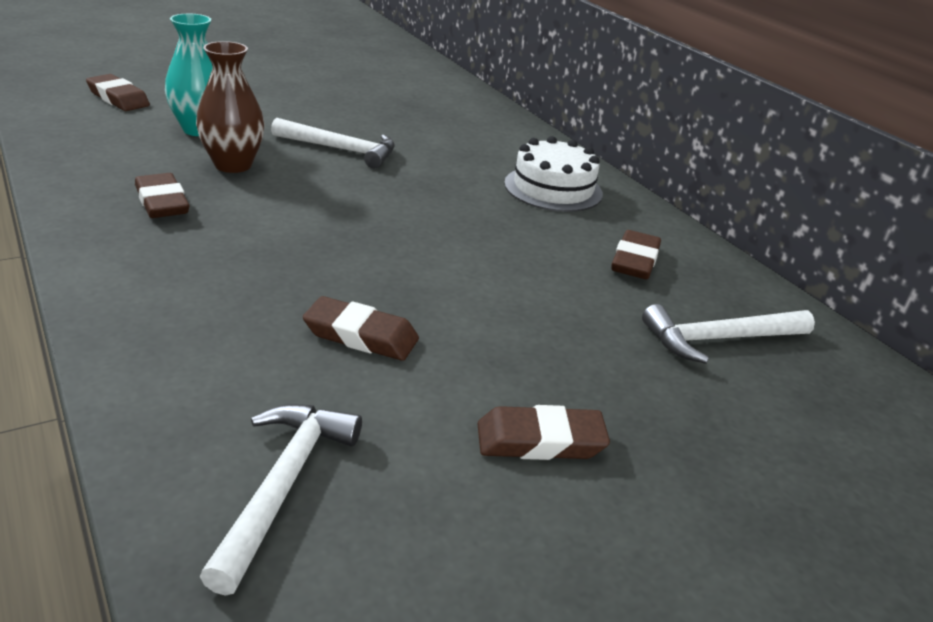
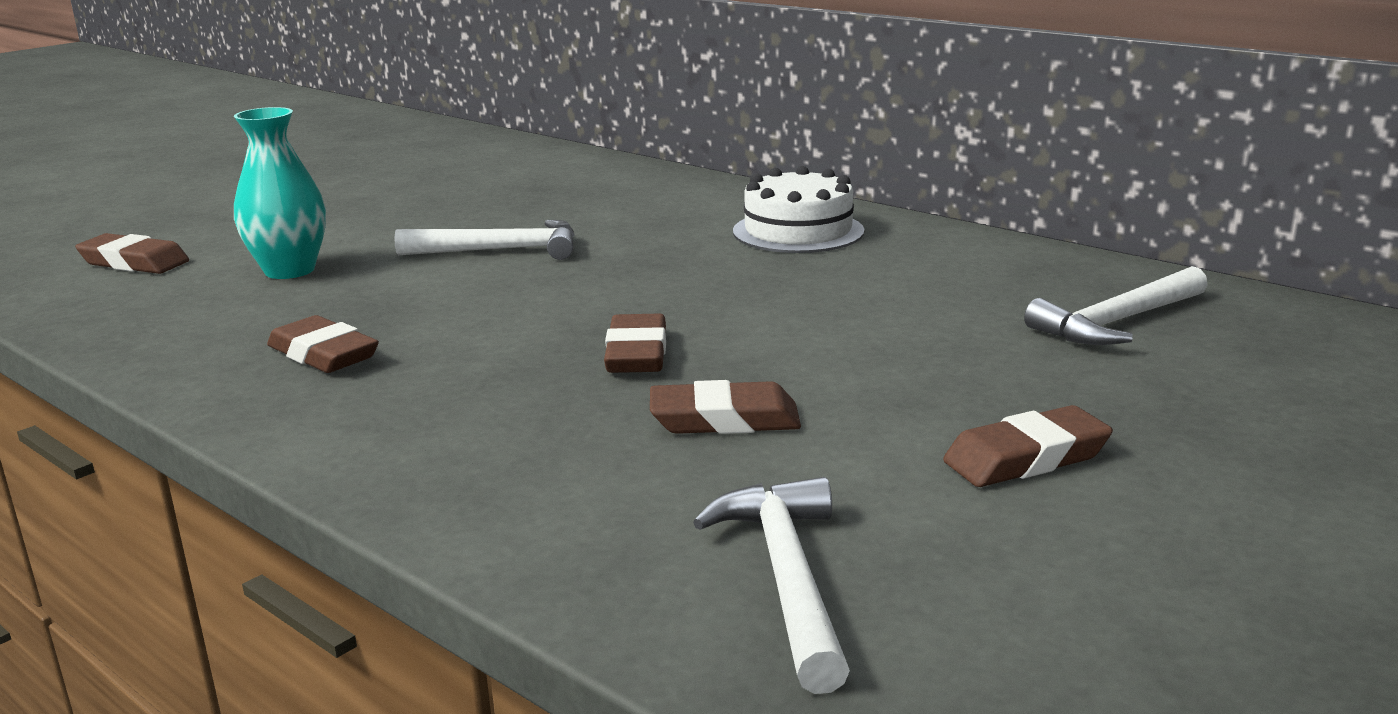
camera: 15 degrees left, 10 degrees down
brown vase [196,41,265,173] -> none
brown eraser [611,230,661,279] -> brown eraser moved to [604,314,666,373]

